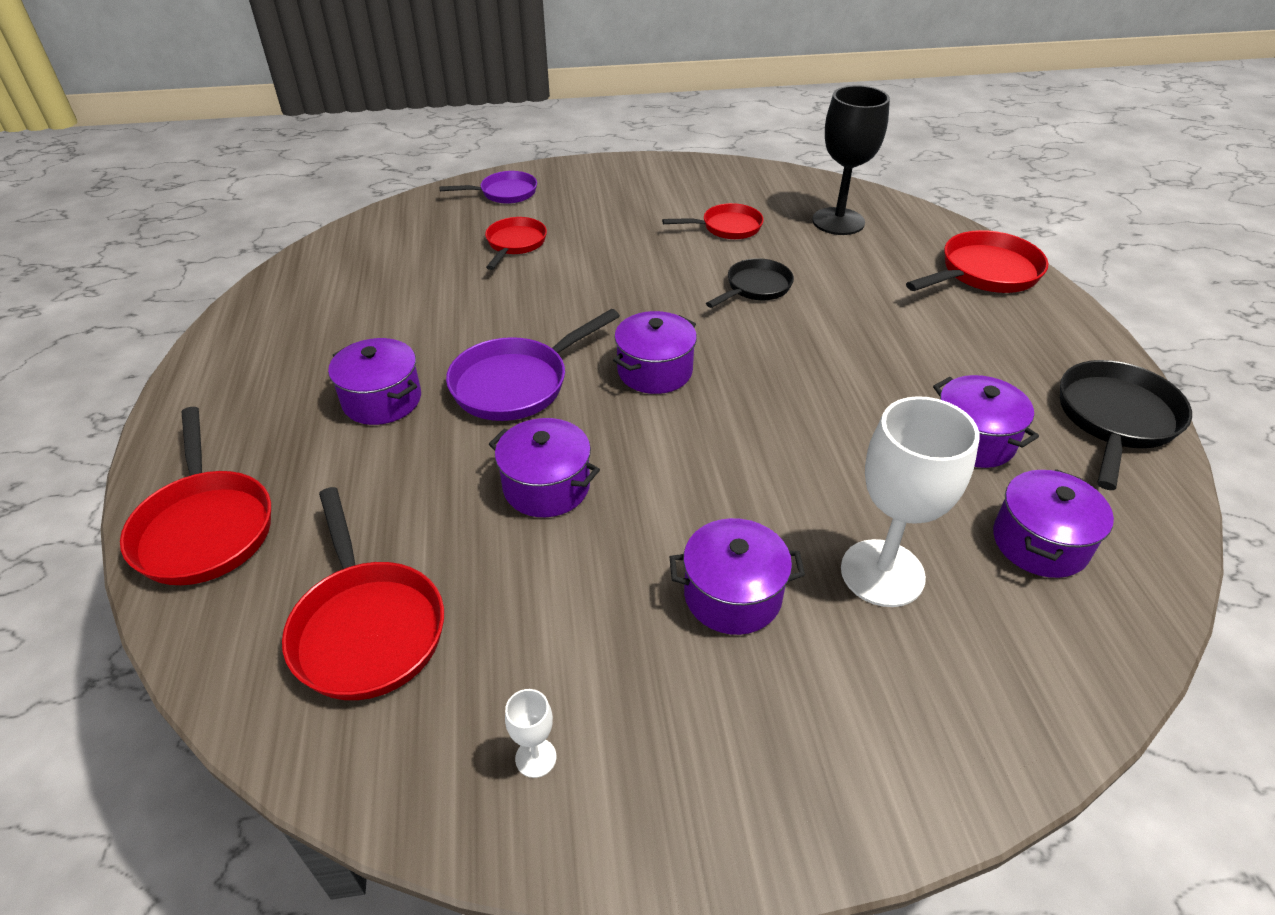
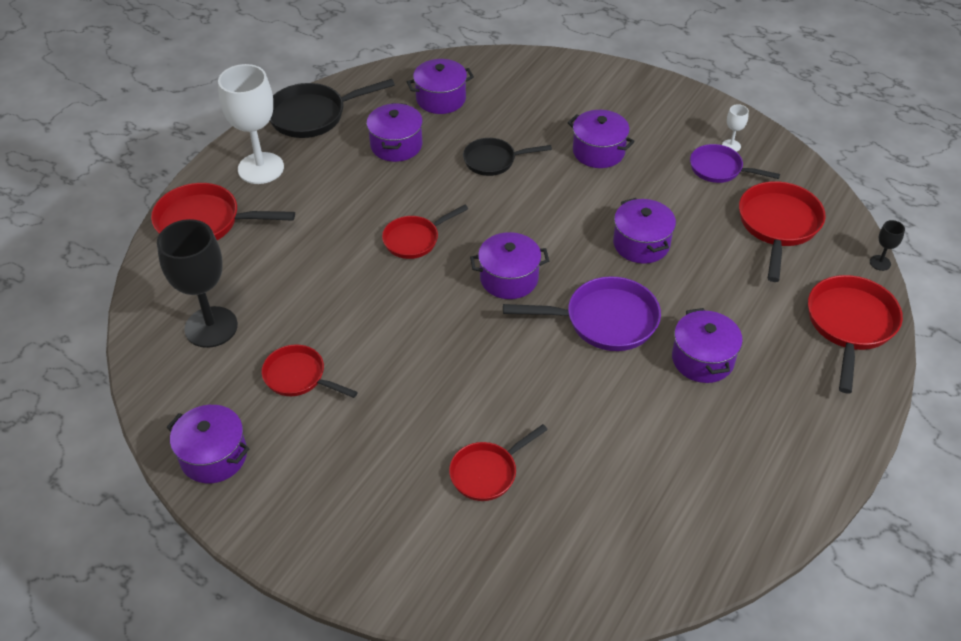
camera: 140 degrees left, 5 degrees up
purple pan [439,171,537,204] -> purple pan moved to [690,144,780,183]
black pan [706,258,794,308] -> black pan moved to [463,138,552,176]
white goblet [841,396,980,607] -> white goblet moved to [218,64,284,184]
none -> purple pot [166,405,250,483]
none -> red pan [382,205,468,259]
none -> black goblet [870,220,905,271]

